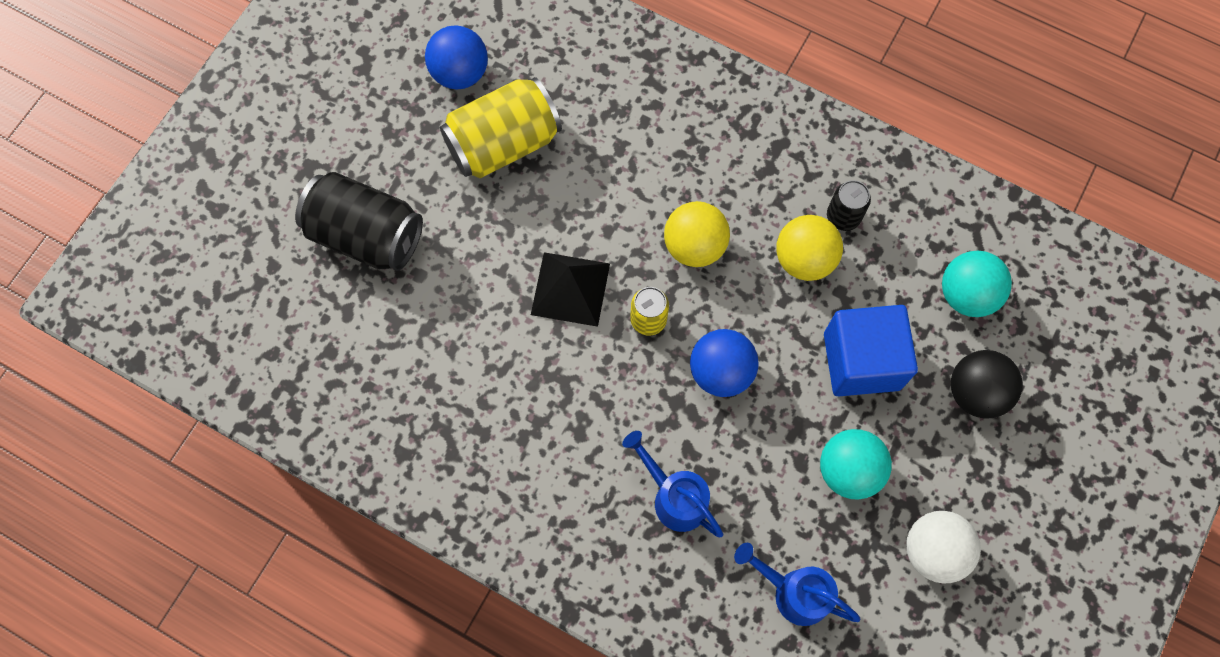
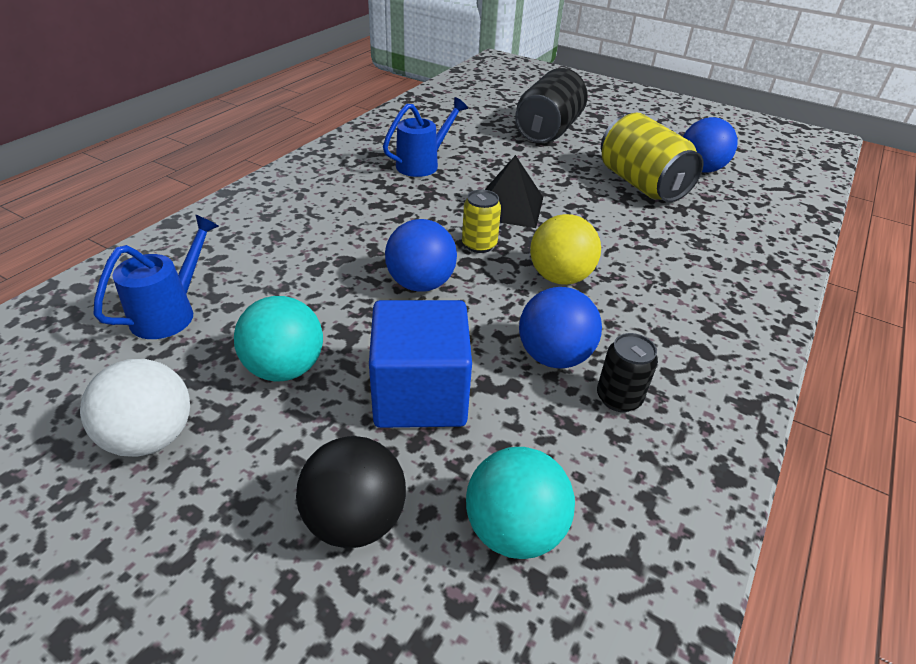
camera: 90 degrees right, 30 degrees down
blue watering can [622,431,723,537] -> blue watering can moved to [383,97,468,177]
yellow ball [776,215,843,281] -> blue ball [519,287,602,369]

